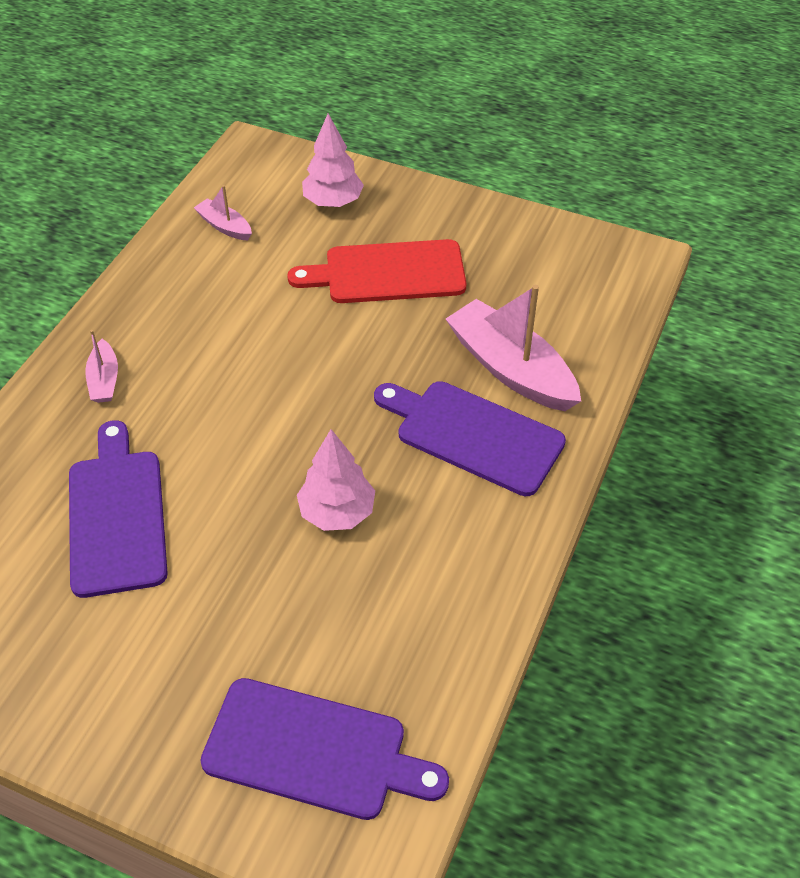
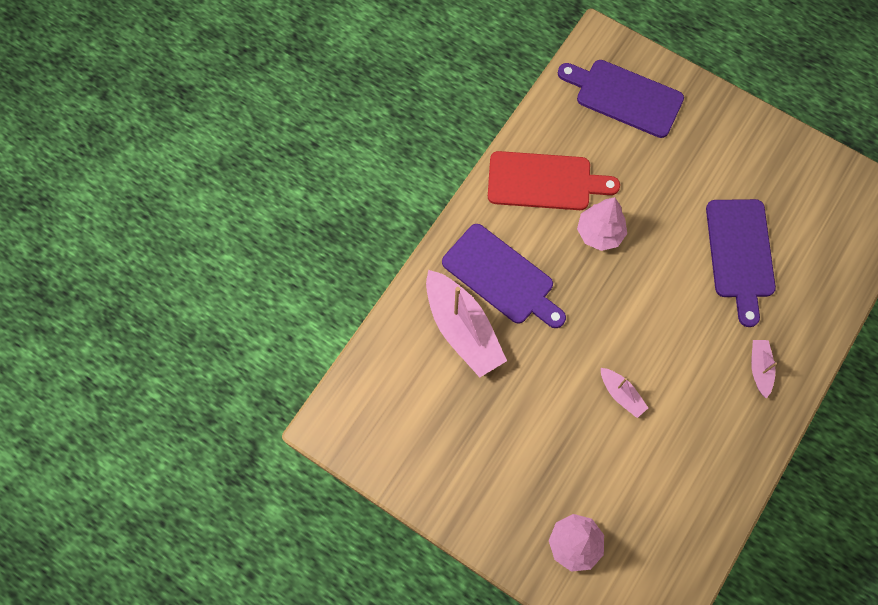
camera: 170 degrees left, 20 degrees up
pink boat [194,185,252,240] -> pink boat moved to [601,368,648,418]
red cutting board [287,239,467,303] -> red cutting board moved to [488,151,620,210]

